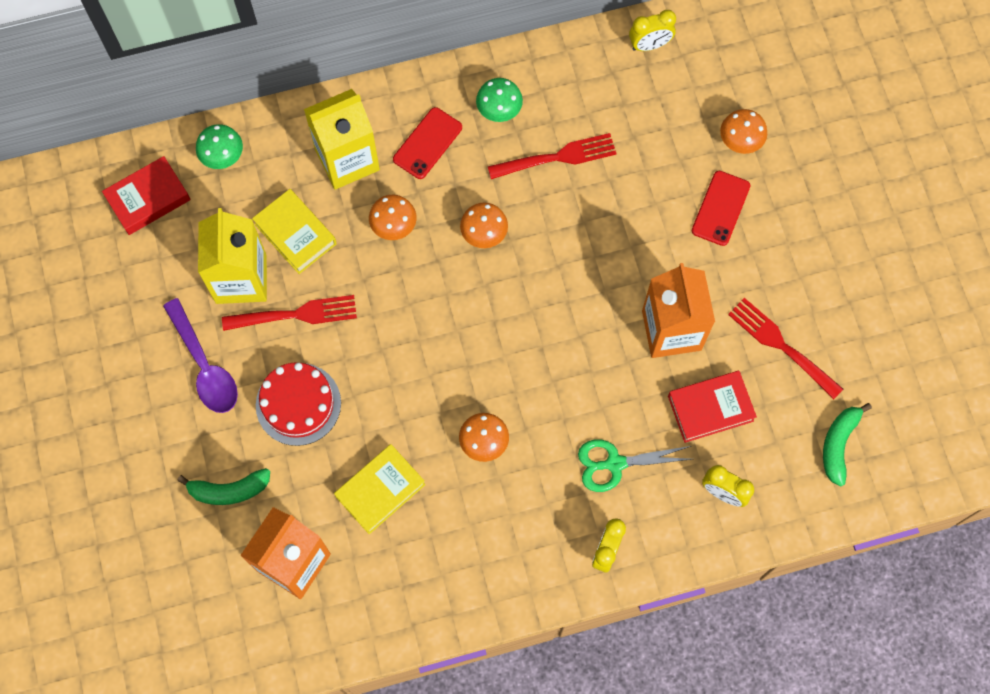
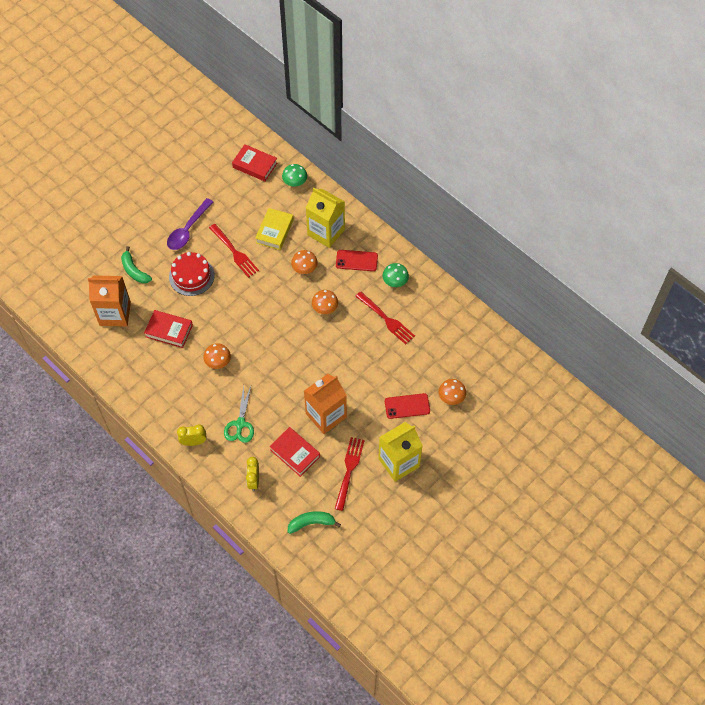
camera: 60 degrees right, 10 degrees down
yellow carton [198,208,267,304] -> yellow carton moved to [378,422,423,482]
yellow book [334,444,426,534] -> red book [144,310,193,348]
green scissors [578,440,692,492] -> green scissors turned 135 degrees counterclockwise [224,386,254,443]
yellow clock [629,10,676,51] -> none

